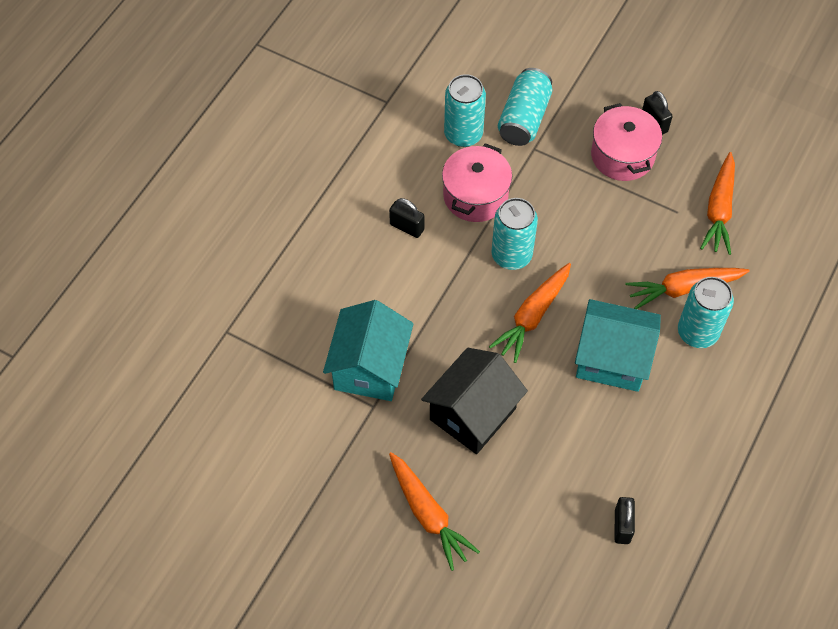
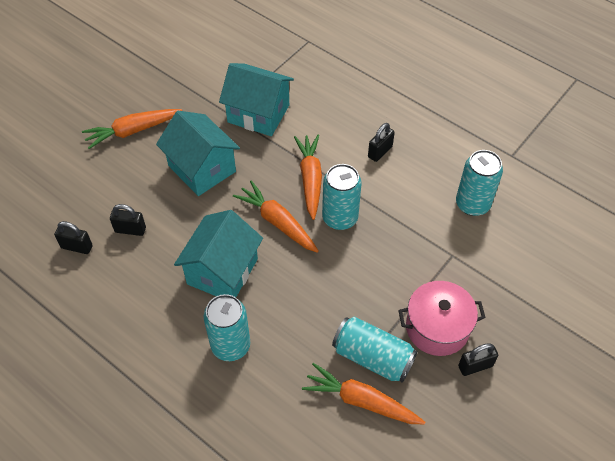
camera: 100 degrees right, 5 degrees down
black house [421,348,528,454] -> turquoise house [156,111,240,196]
pink pot [442,143,512,222] -> none
turquoise can [498,68,552,146] -> turquoise can moved to [332,316,417,383]
orange carrot [625,268,750,309] -> orange carrot moved to [294,135,322,220]
none -> black padlock [110,204,146,236]

